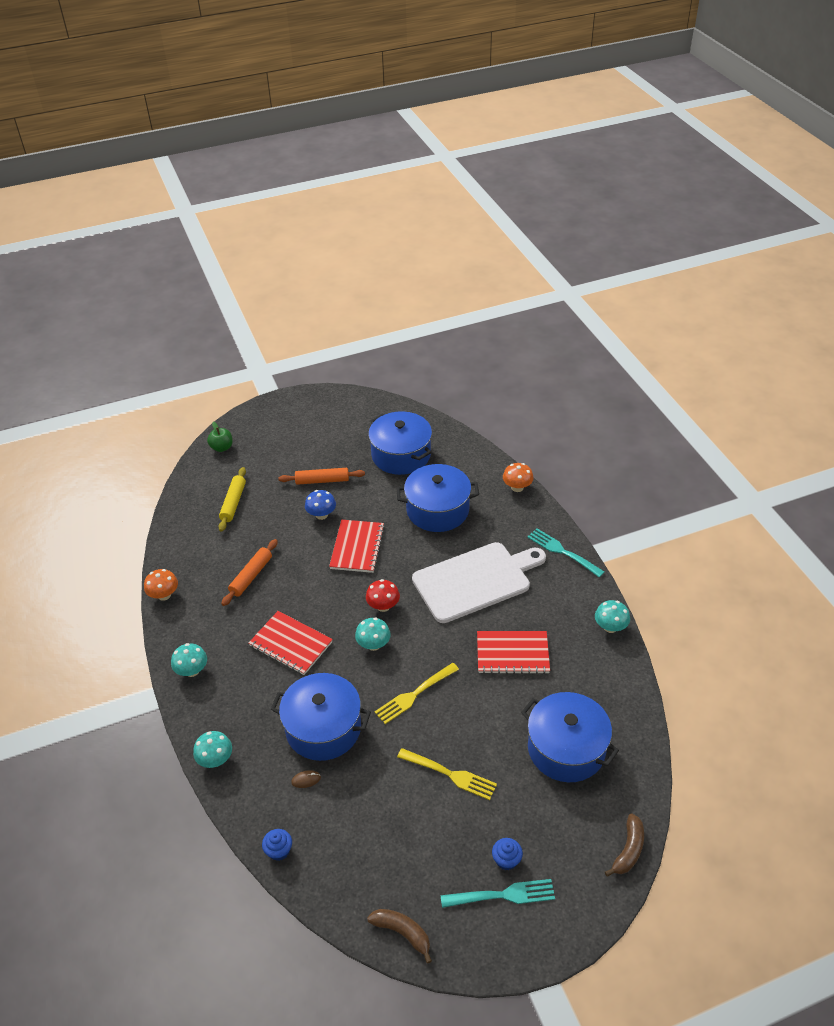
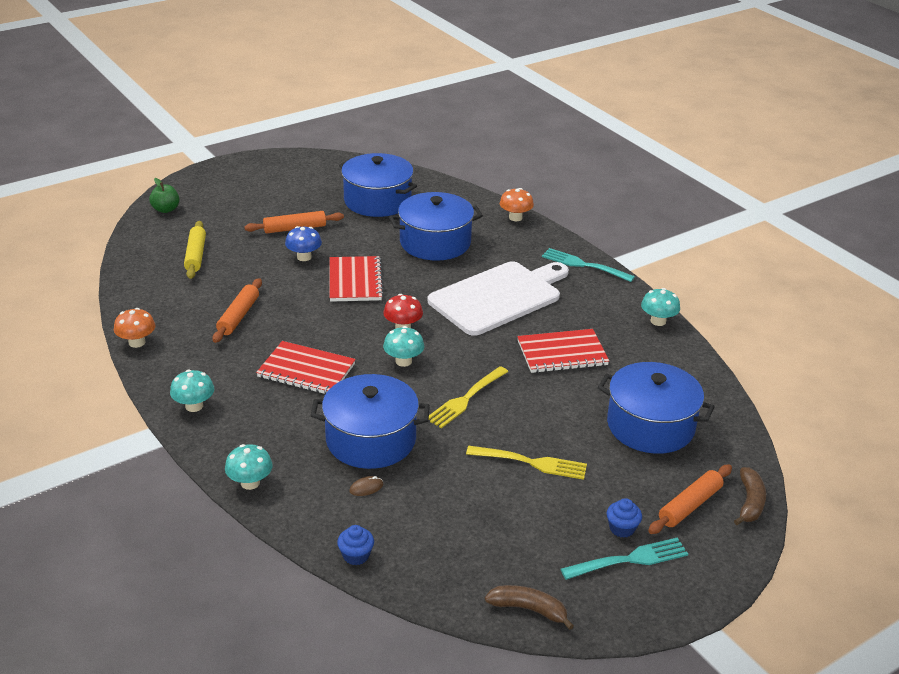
camera: 15 degrees left, 10 degrees down
none -> orange rolling pin [648,465,732,534]

